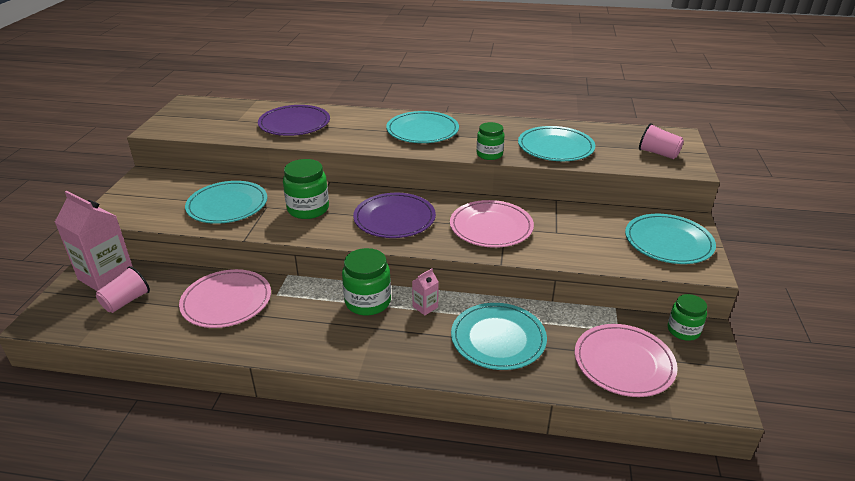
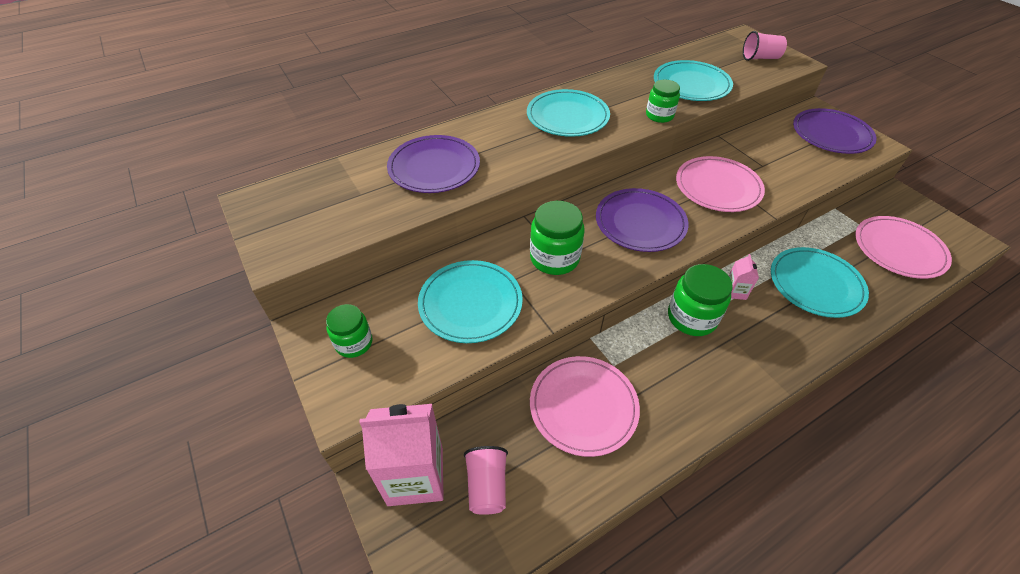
camera: 40 degrees left, 15 degrees up
turquoise plate [625,214,716,264] -> purple plate [793,108,877,154]
green jar [668,294,707,341] -> green jar moved to [326,304,372,358]

